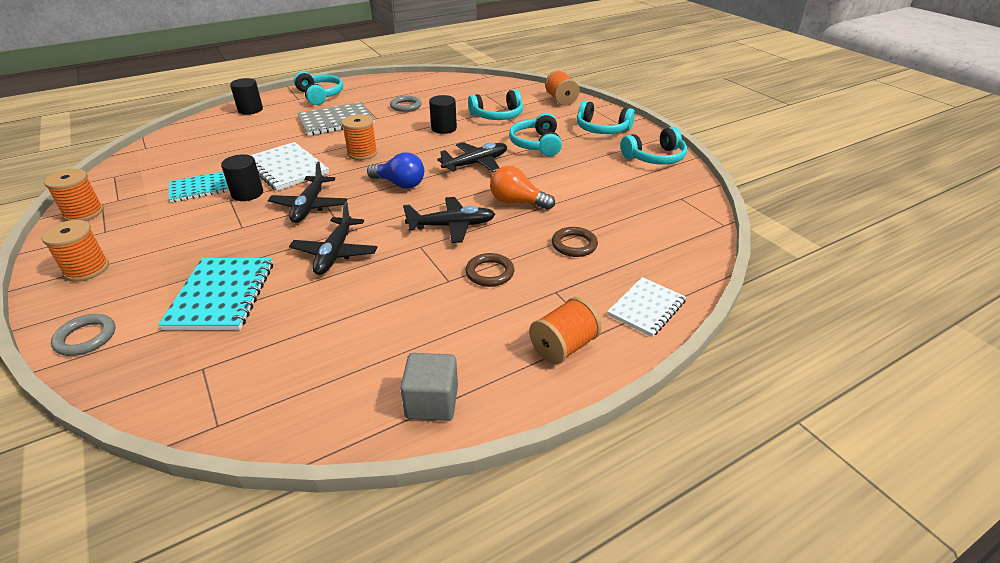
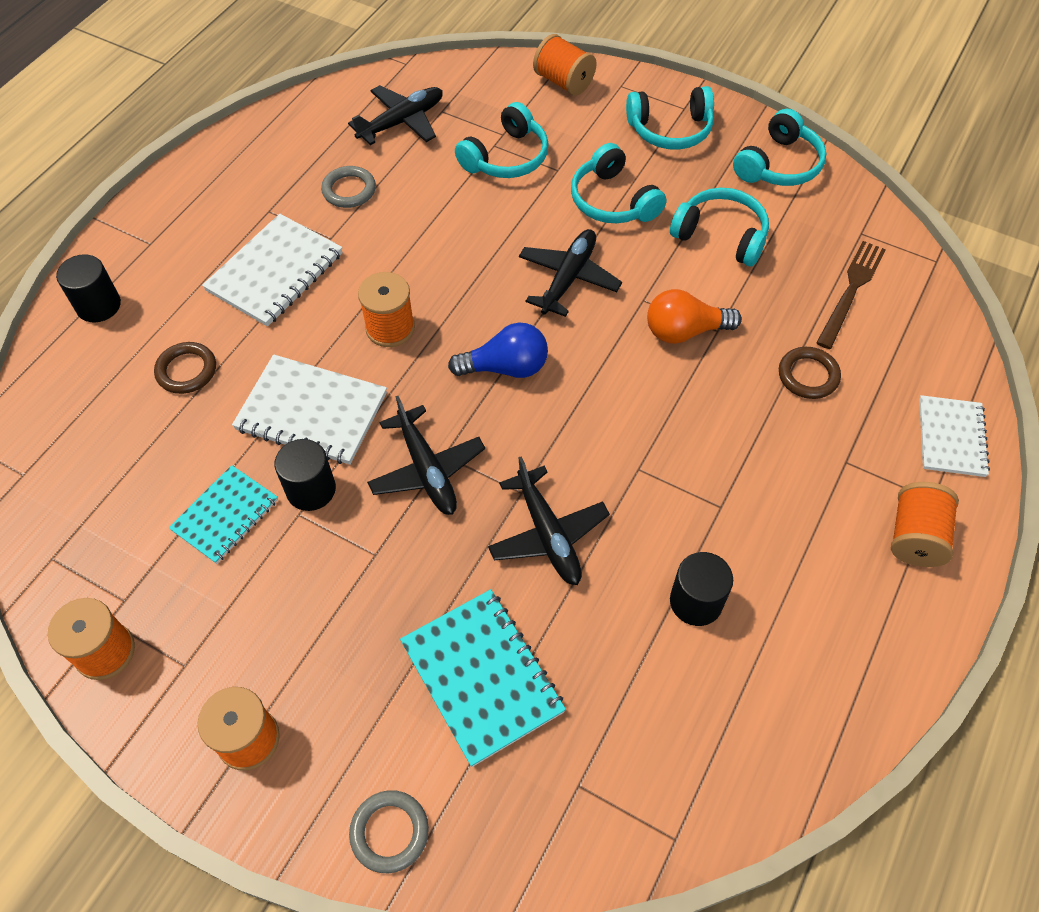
camera: 30 degrees left, 20 degrees up
turquoise headphones [294,72,343,105] -> turquoise headphones moved to [670,188,769,266]
grey notebook [297,102,375,136] -> white notebook [202,214,343,327]
grey cube [400,353,458,421] -> none
black plane [403,197,495,243] -> black plane moved to [348,85,443,145]
black cylinder [429,95,457,134] -> black cylinder moved to [670,552,733,626]
brown ring [465,253,514,287] -> brown ring moved to [154,342,216,394]
none -> brown fork [816,241,886,349]

